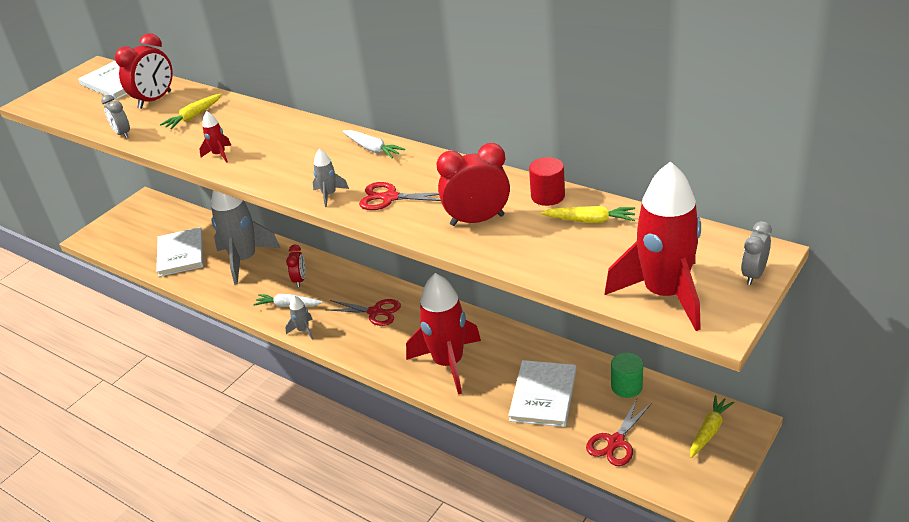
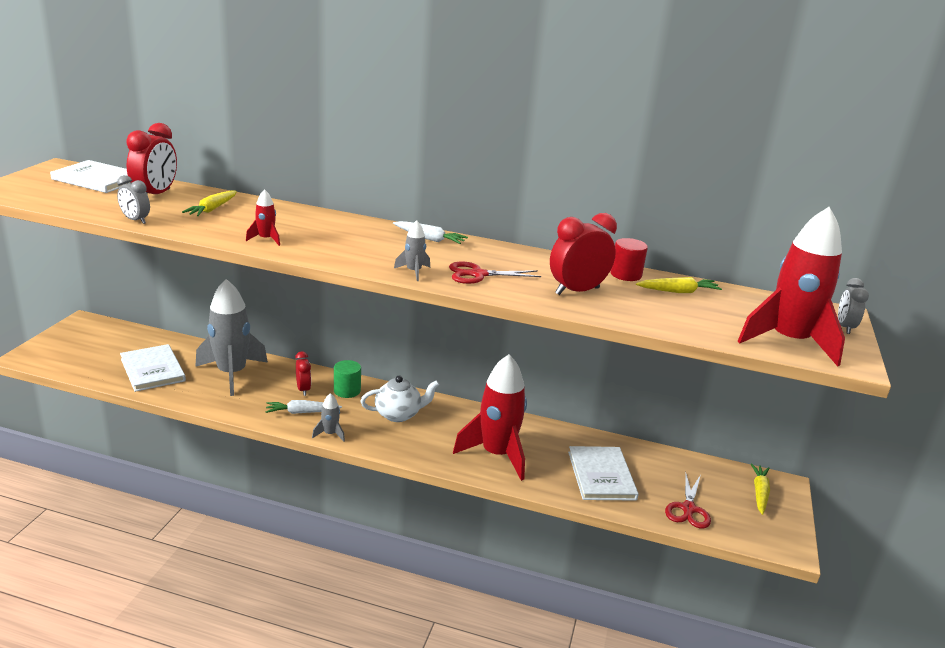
camera: 25 degrees left, 10 degrees down
red scissors [325,299,401,326] -> white teapot [361,376,439,422]
green cylinder [611,353,643,398] -> green cylinder moved to [334,360,361,398]

